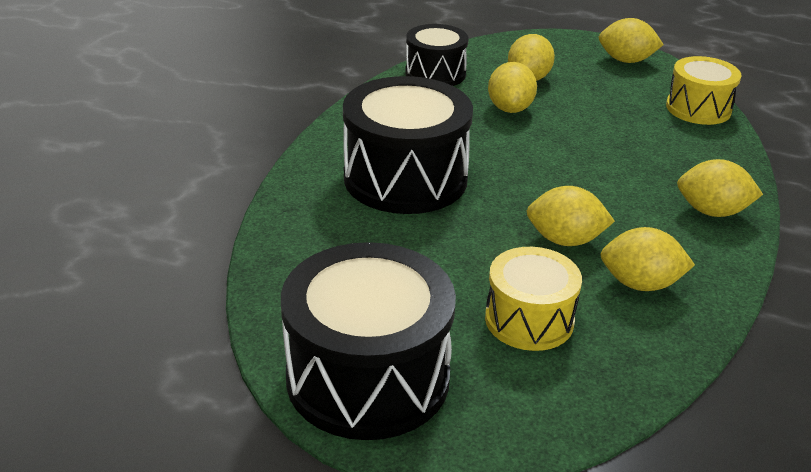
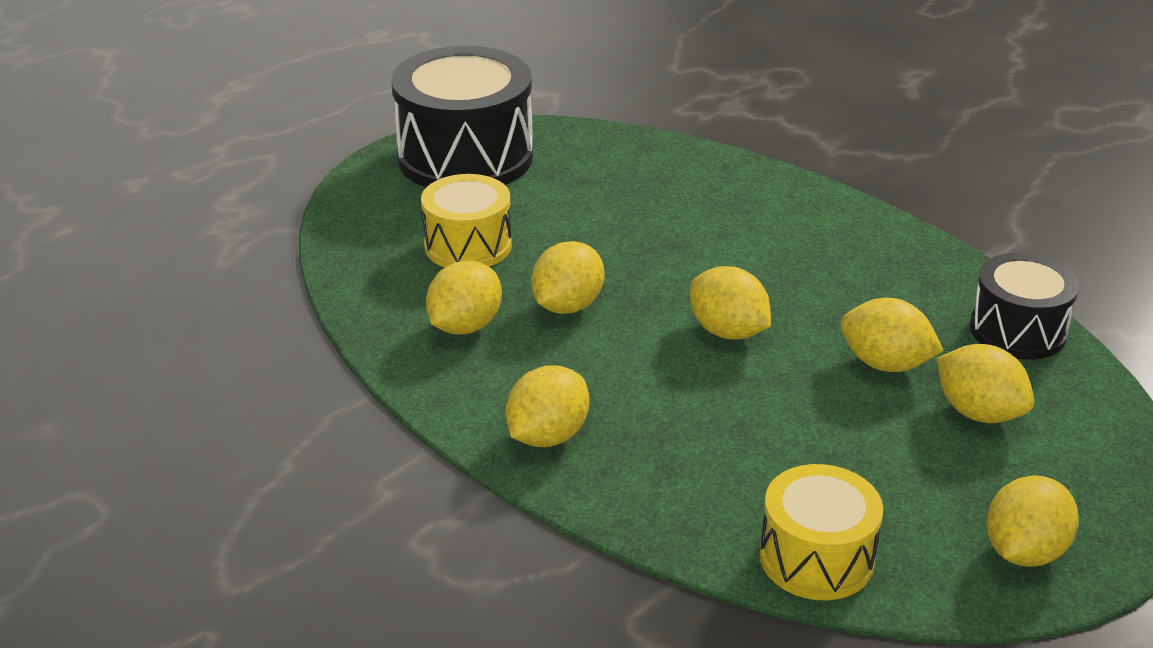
camera: 115 degrees right, 0 degrees up
black drum [343,76,473,214] -> none
none -> yellow lemon [690,266,771,340]

